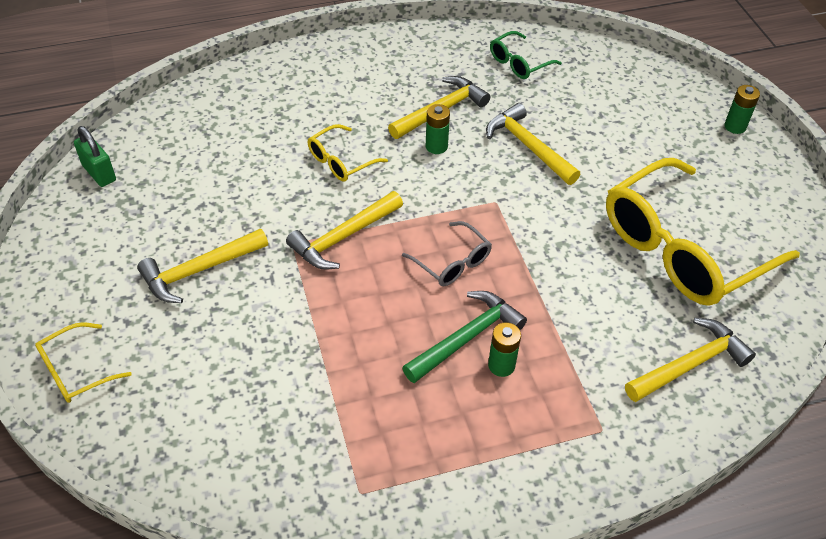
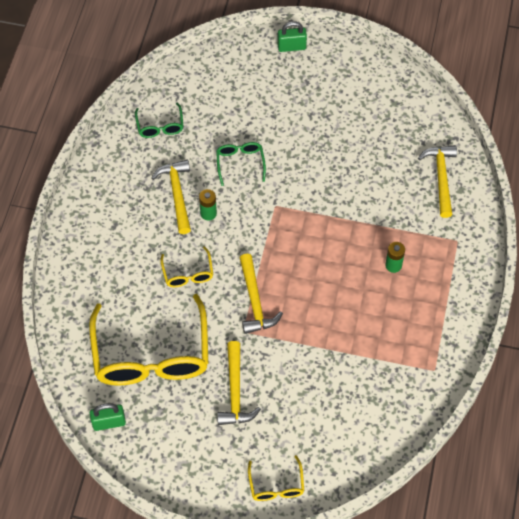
camera: 60 degrees left, 10 degrees up
grey glasses [402,221,492,286] -> none
green hammer [402,291,527,383] -> none
yellow hammer [486,103,580,185] -> green glasses [216,142,266,186]
yellow glasses [606,158,800,306] -> yellow glasses moved to [89,294,208,386]
green battery [725,85,760,134] -> green padlock [278,21,307,52]

